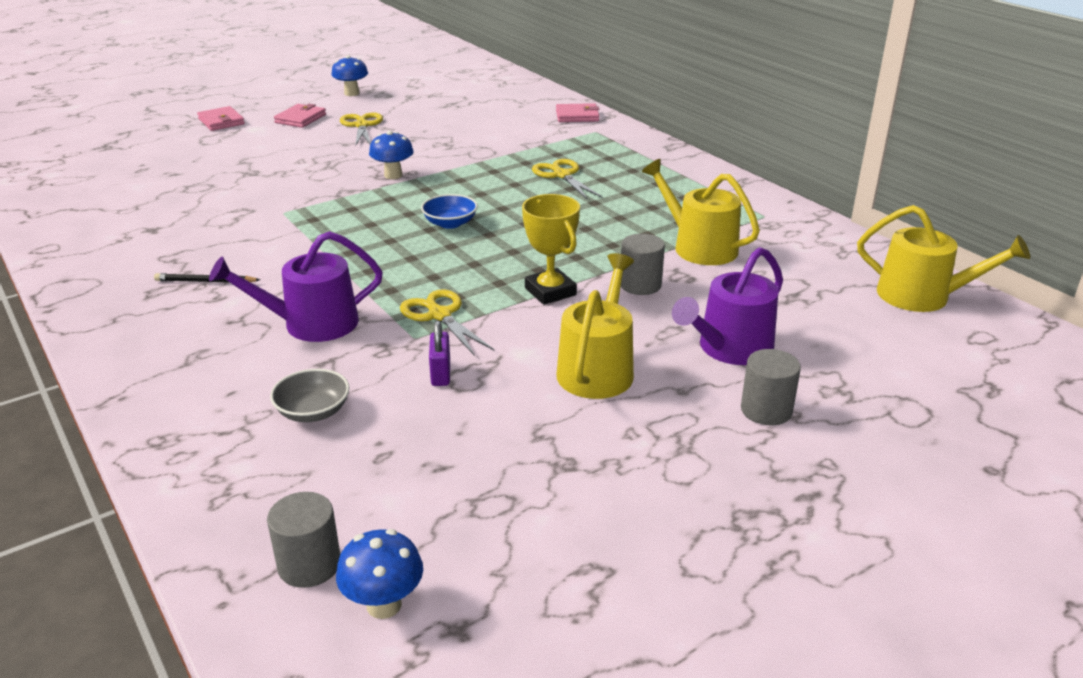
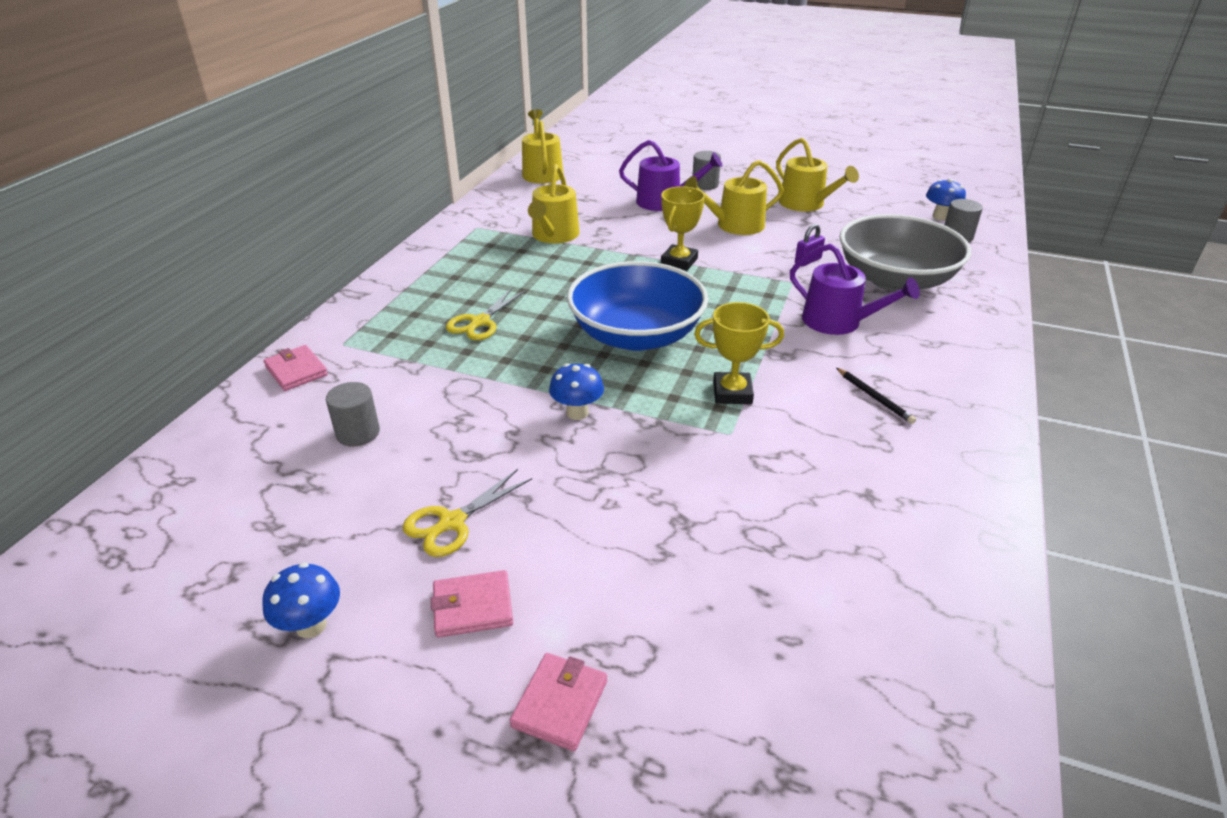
camera: 125 degrees left, 5 degrees up
grey bowl [270,369,350,422] -> grey bowl [839,214,971,292], size x2.49
yellow scissors [400,289,494,356] -> none
blue bowl [421,194,478,229] -> blue bowl [567,261,708,351], size x2.49
grey cylinder [621,234,665,295] -> grey cylinder moved to [326,382,380,446]
none -> yellow trophy [694,302,784,404]
none -> yellow watering can [776,138,859,211]

